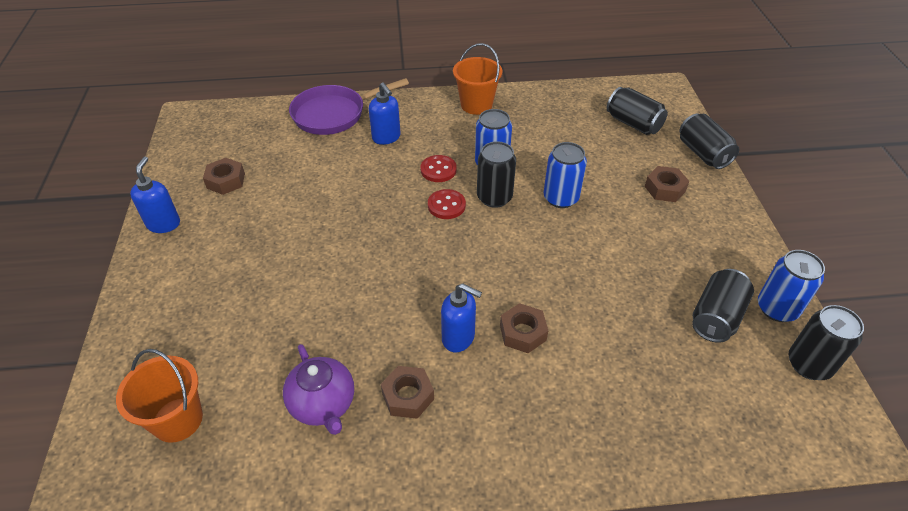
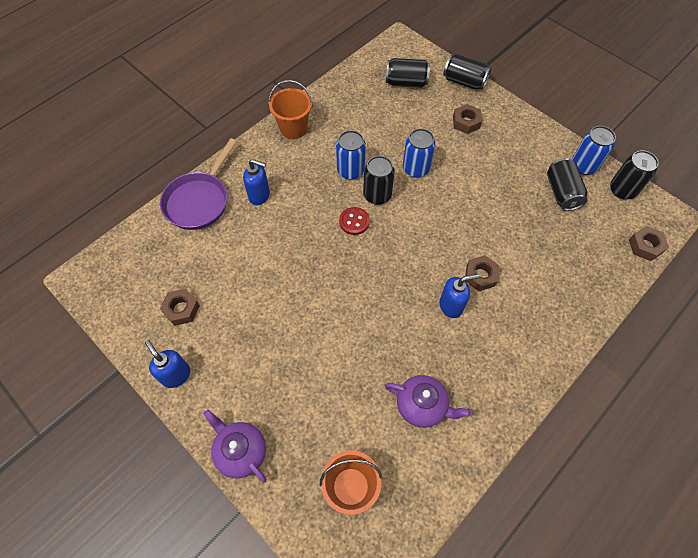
camera: 40 degrees left, 15 degrees up
brown nut [381,366,434,419] -> brown nut moved to [629,226,669,261]
red button [420,155,457,182] -> none
none -> purple teapot [203,410,267,483]

